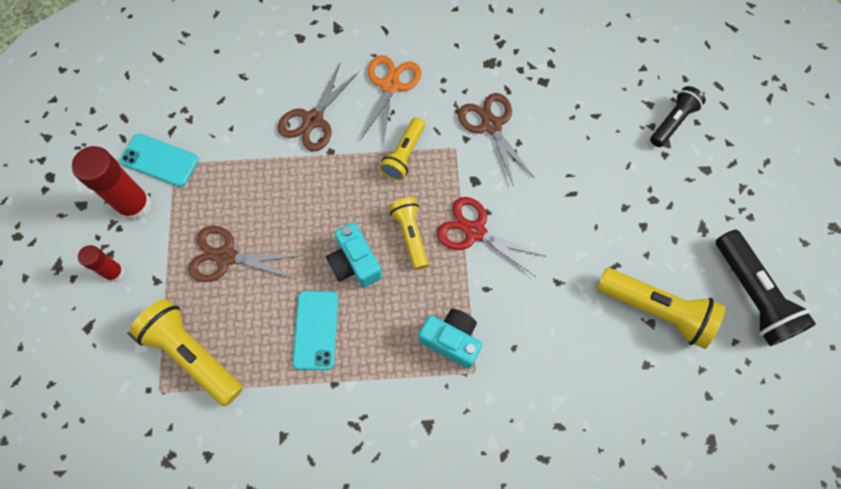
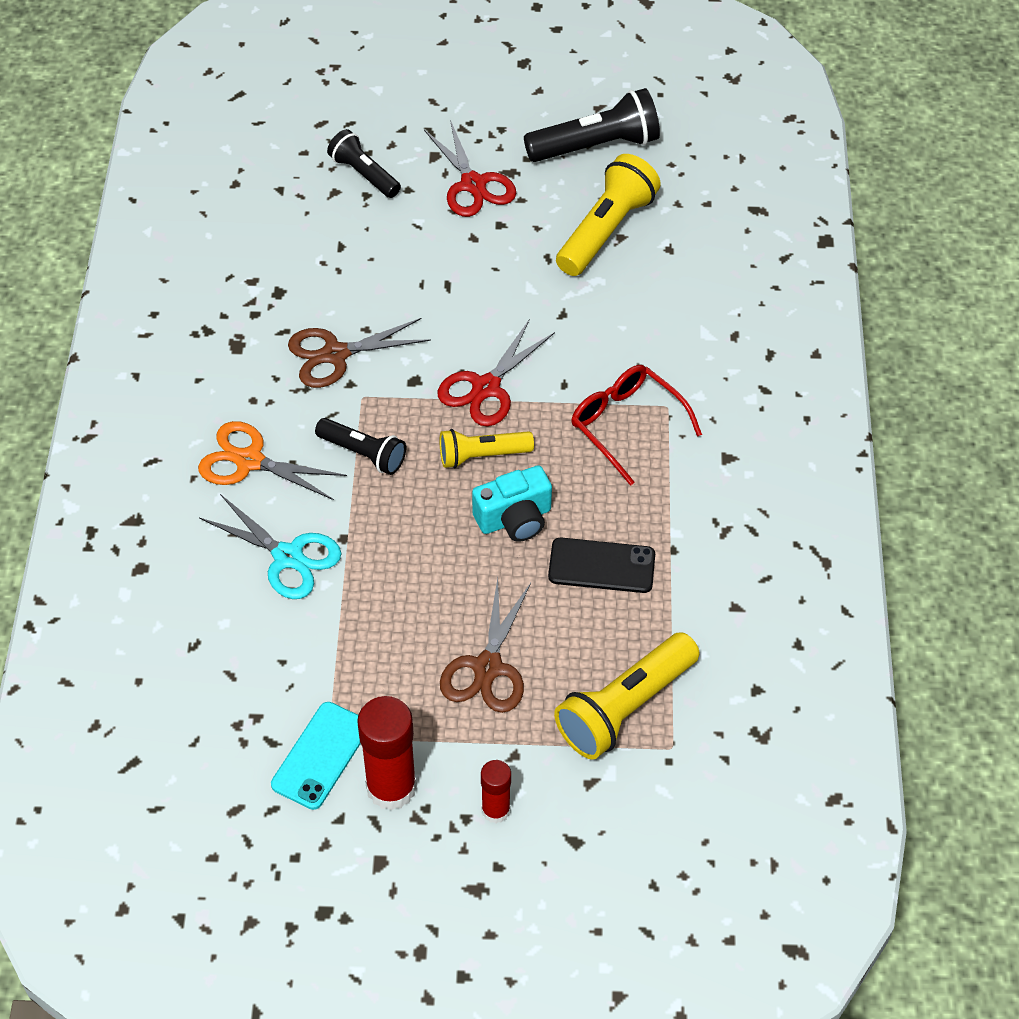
camera: 85 degrees left, 15 degrees down
brown scissors [278,64,359,151] -> turquoise scissors [199,494,342,599]
turquoise phone [293,291,338,370] -> black phone [548,538,655,593]
yellow flashlight [379,117,425,181] -> black flashlight [315,418,406,475]
turquoise camera [419,309,482,369] -> red glasses [571,365,702,486]
none -> red scissors [424,120,516,217]

